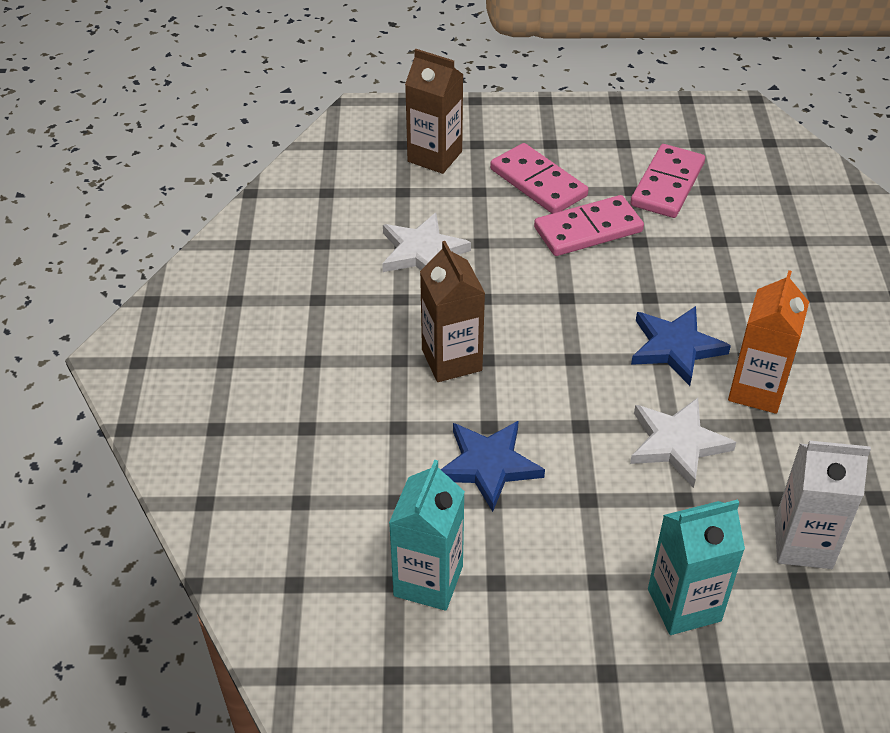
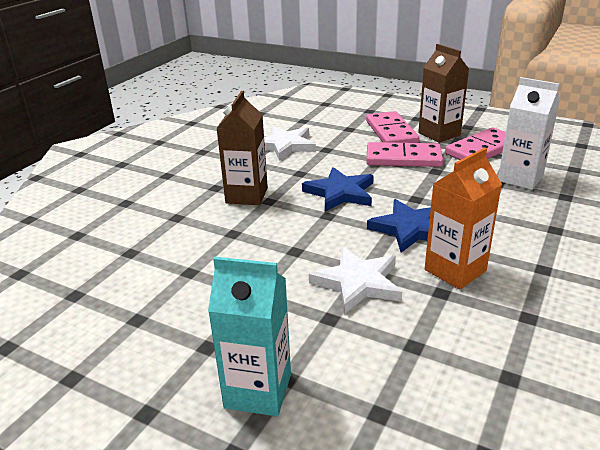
camera: 30 degrees right, 15 degrees down
turquoise carton [389,460,465,611] -> none
brown carton [405,49,464,174] -> brown carton moved to [418,44,469,143]
blue star [441,421,545,512] -> blue star moved to [302,167,374,212]
white carton [775,441,871,569] -> white carton moved to [498,77,560,190]

